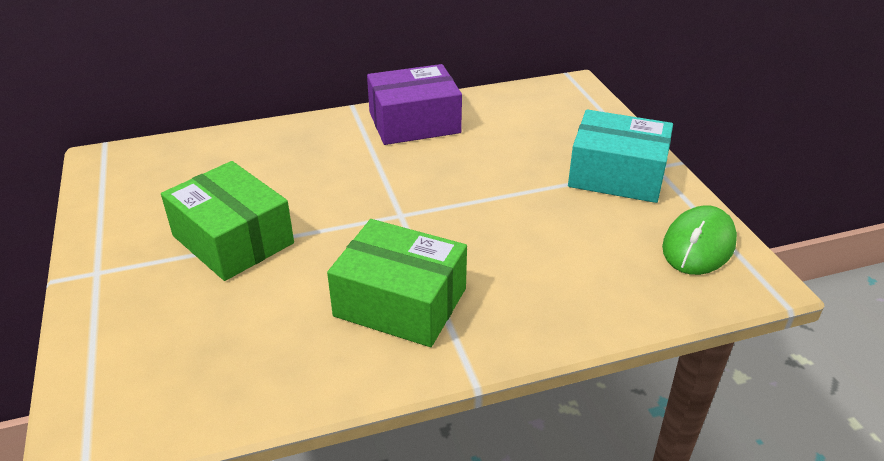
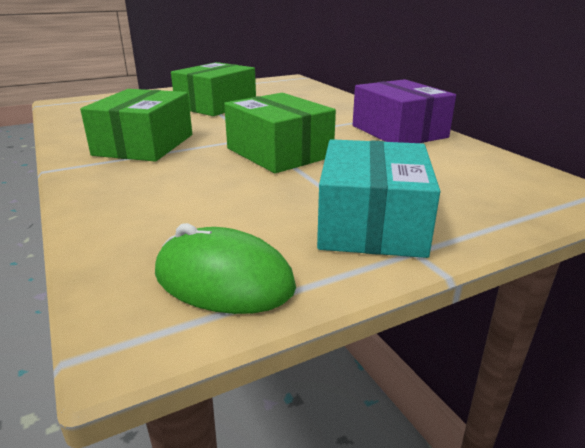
camera: 80 degrees right, 10 degrees down
none -> green box [224,93,336,173]

